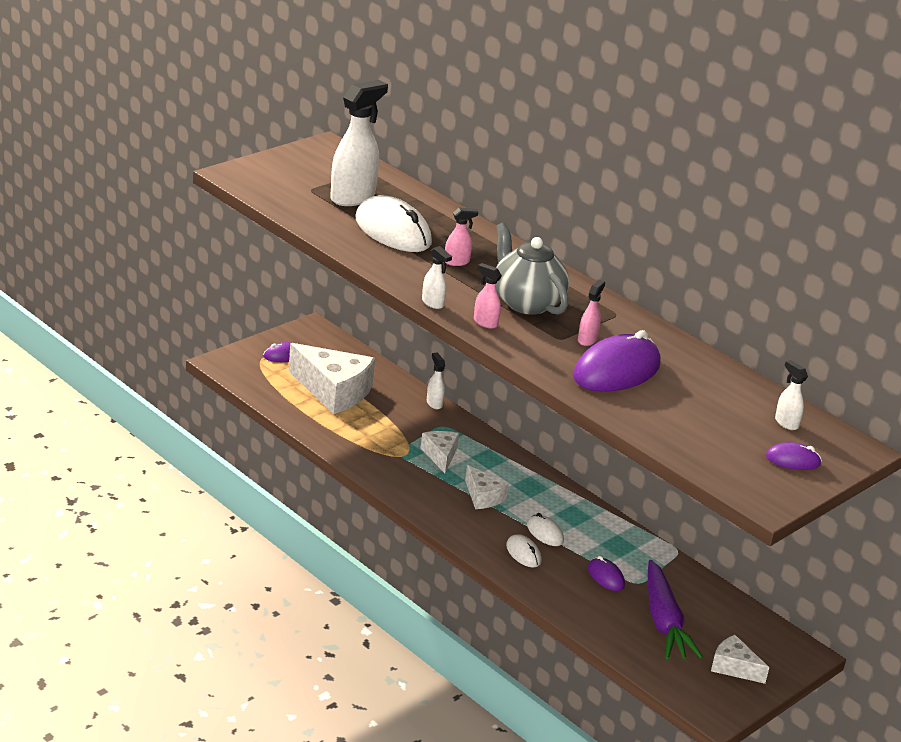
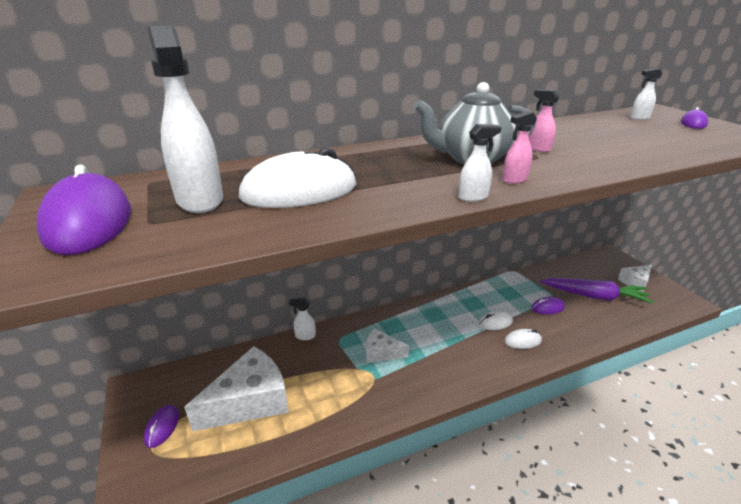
camera: 65 degrees left, 0 degrees up
pink spray bottle [445,208,478,266] -> none
white cheese [465,465,509,509] -> none
purple mouse [573,330,661,392] -> purple mouse moved to [37,165,131,255]

